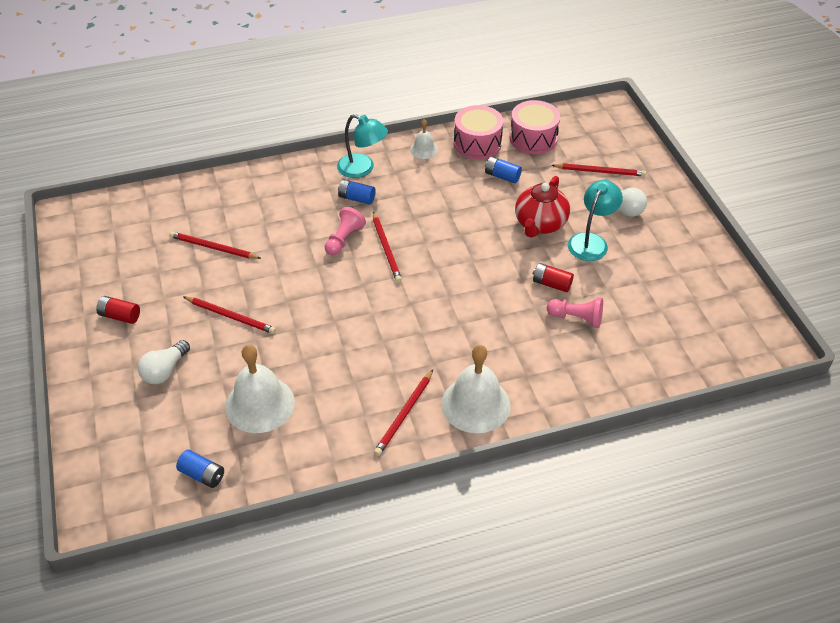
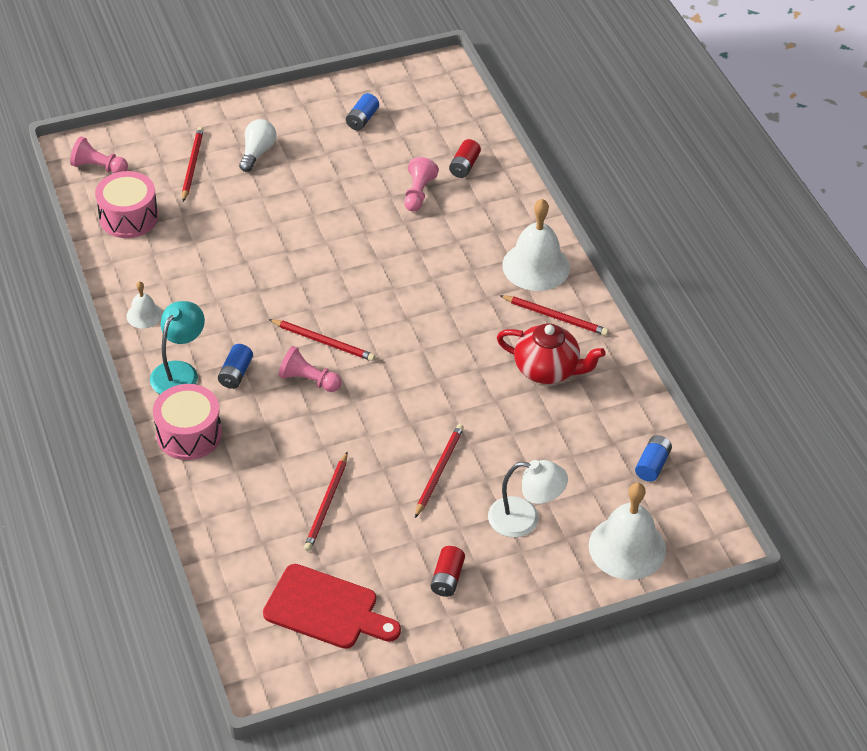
camera: 95 degrees left, 0 degrees up
white light bulb [138,340,190,384] -> white lamp [488,460,568,537]
white bell [225,345,295,433] -> white bell moved to [589,482,666,580]
red pencil [373,212,402,283] -> red pencil turned 45 degrees clockwise [269,319,375,361]
pink drum [454,105,503,160] -> pink drum moved to [153,384,222,460]
blue battery [485,157,522,184] -> blue battery moved to [346,93,379,130]
red teapot [515,176,570,238] -> red teapot moved to [497,323,605,384]
red battery [533,263,574,292] -> red battery moved to [449,139,481,178]
turquoise lamp [568,180,623,261] -> none
none -> pink pawn [70,136,128,173]
none -> red cutting board [263,564,401,649]

